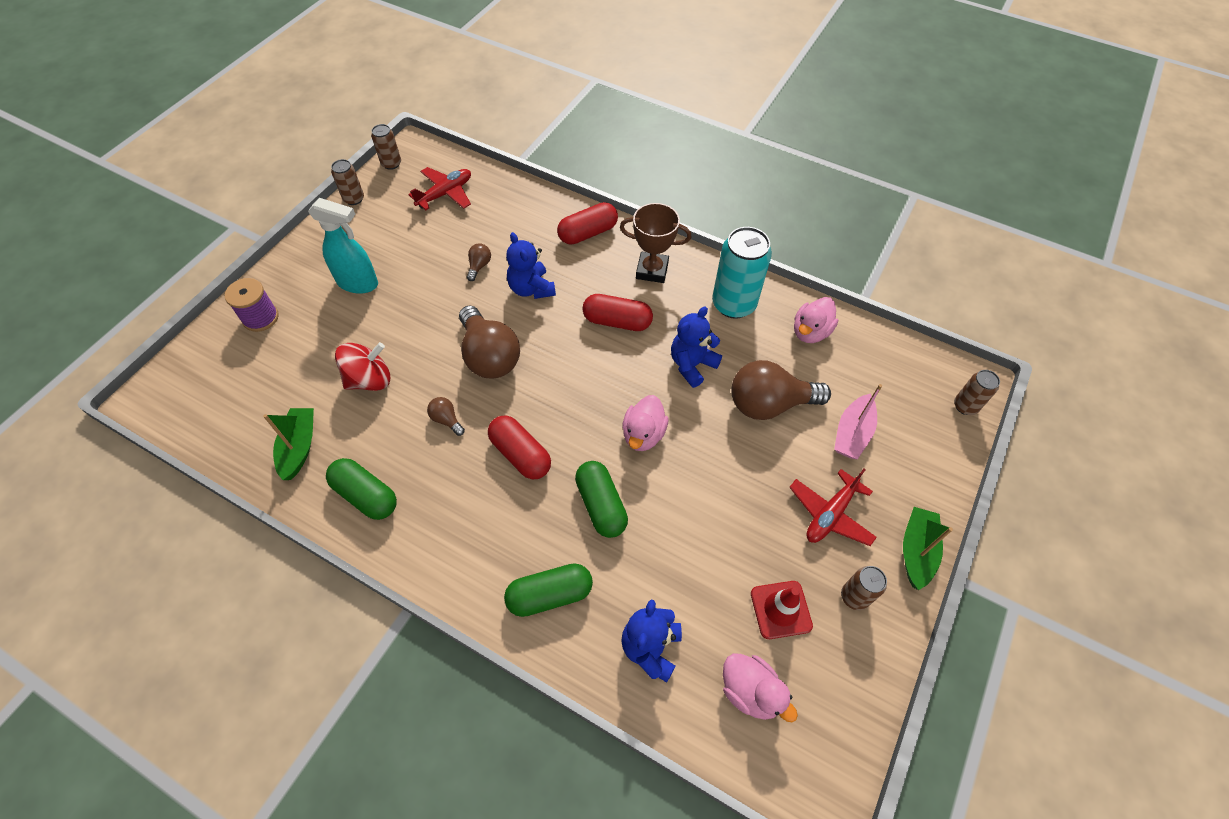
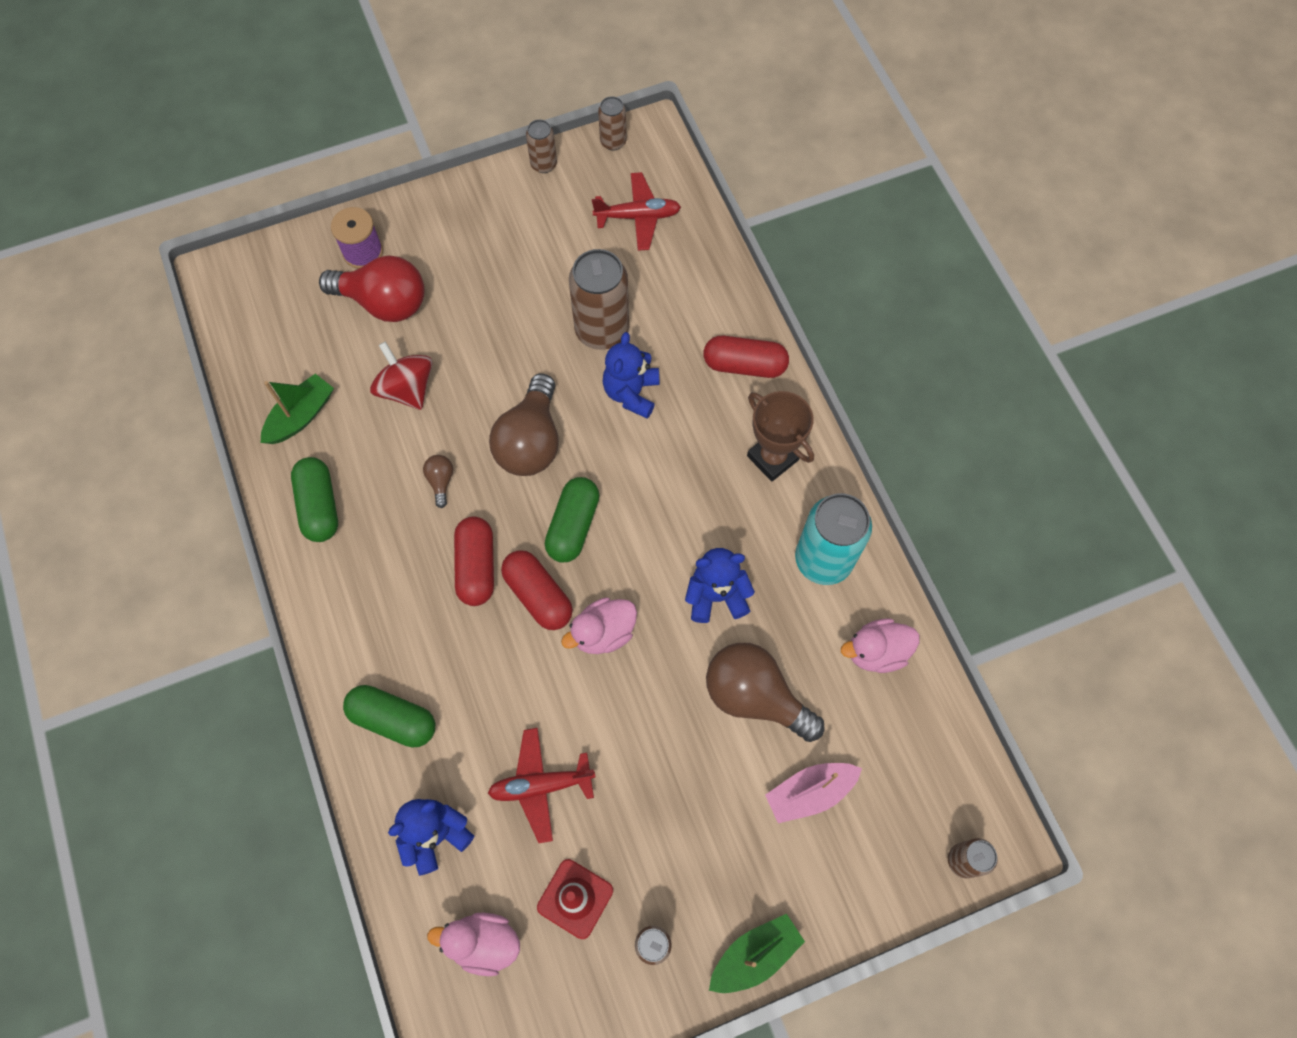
camera: 40 degrees right, 10 degrees up
turquoise spray bottle [308,198,378,294] -> none
red spinning top [335,342,390,391] -> red spinning top turned 135 degrees counterclockwise [370,341,433,410]
brown light bulb [467,243,491,281] -> brown can [569,249,629,350]
green capsule [575,461,628,538] -> green capsule moved to [545,477,599,562]
red capsule [582,294,653,331] -> red capsule moved to [501,550,573,630]
pink duck [723,653,798,722] -> pink duck turned 105 degrees clockwise [427,912,520,976]
red plane [789,469,877,546] -> red plane moved to [488,728,595,843]
none -> red light bulb [319,255,425,322]

